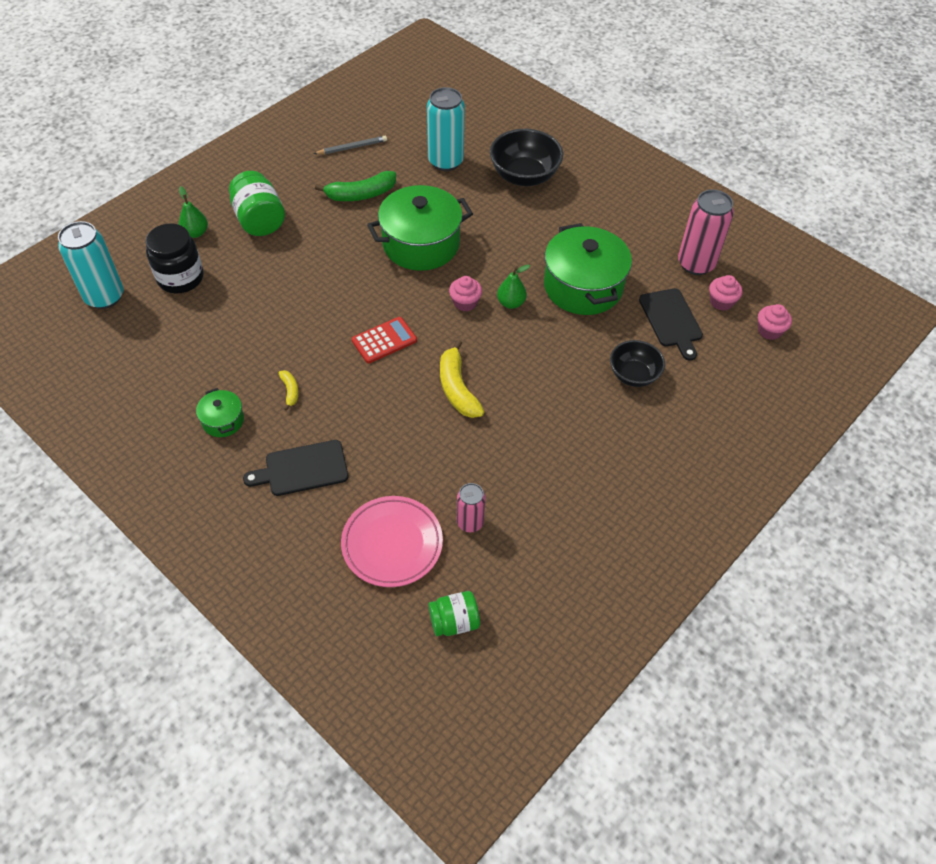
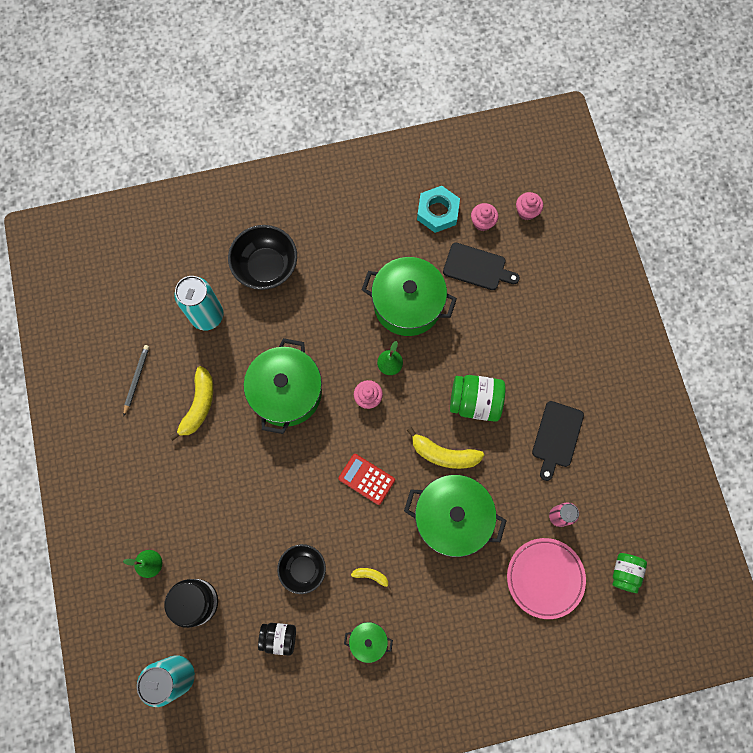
camera: 55 degrees left, 20 degrees up
green jar [229,171,285,236] -> green jar moved to [450,375,506,422]
black cutting board [243,440,348,496] -> black cutting board moved to [532,401,584,481]
green banana [315,171,396,201] -> yellow banana [169,366,213,441]
red calculator [352,317,417,363] -> red calculator turned 60 degrees counterclockwise [338,454,395,505]
black bowl [610,340,665,387] -> black bowl moved to [277,544,326,594]
pink can [678,189,734,275] -> turquoise nut [417,186,460,233]
none -> black jar [258,623,296,656]
none -> green pot [404,475,507,557]

